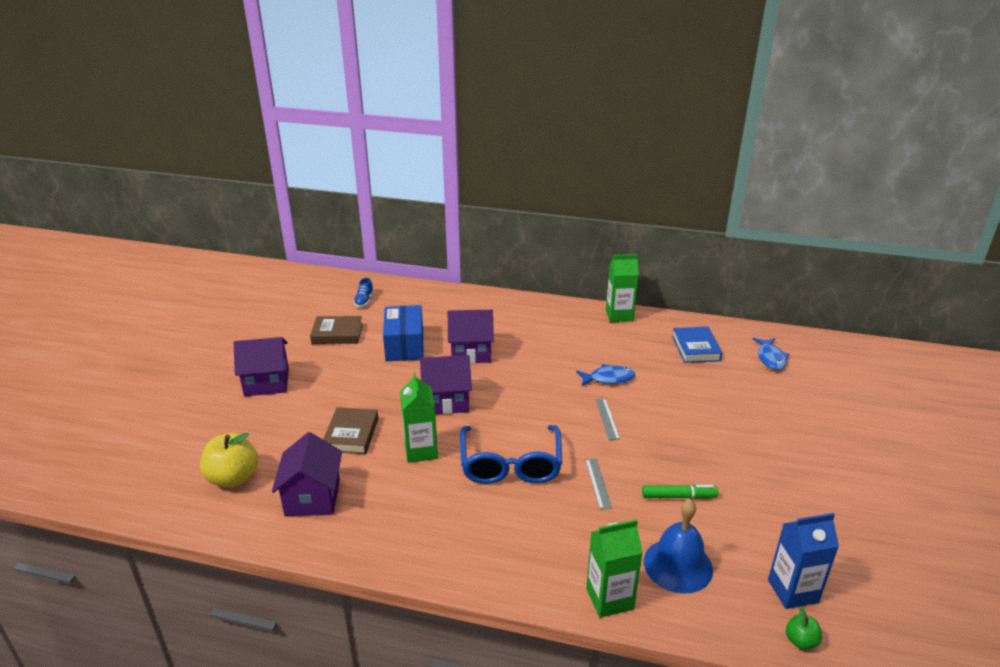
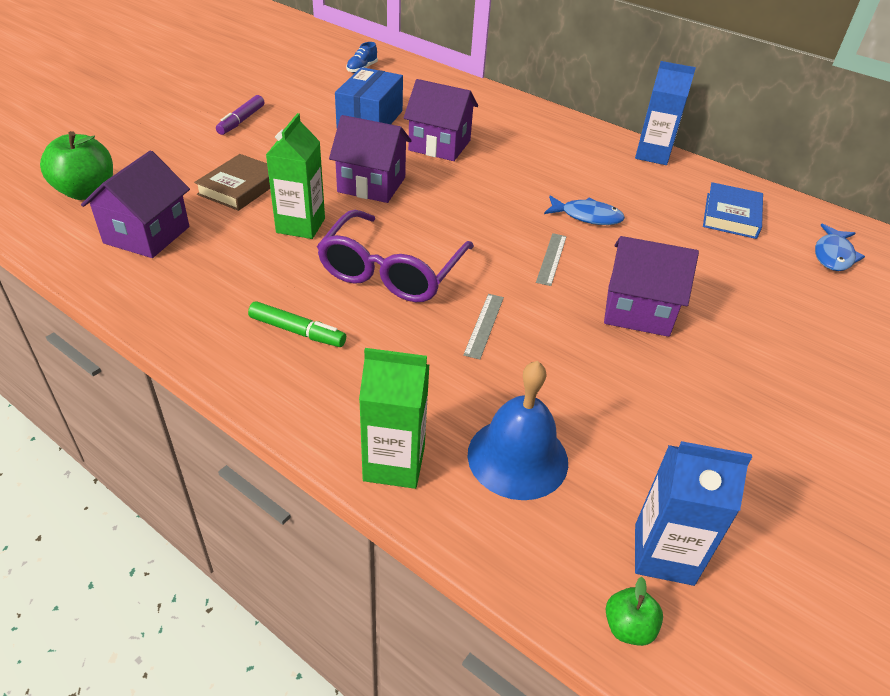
camera: 20 degrees right, 10 degrees up
yellow apple [200,433,258,488] -> green apple [40,131,113,200]
purple house [234,337,289,396] -> purple house moved to [604,236,699,337]
brown book [310,316,363,344] -> none
blue glasses [460,425,562,484] -> purple glasses [317,210,474,302]
green carton [606,254,639,322] -> blue carton [635,61,696,165]
green marker [642,485,718,499] -> green marker moved to [248,301,346,347]
none -> purple marker [216,95,264,135]

